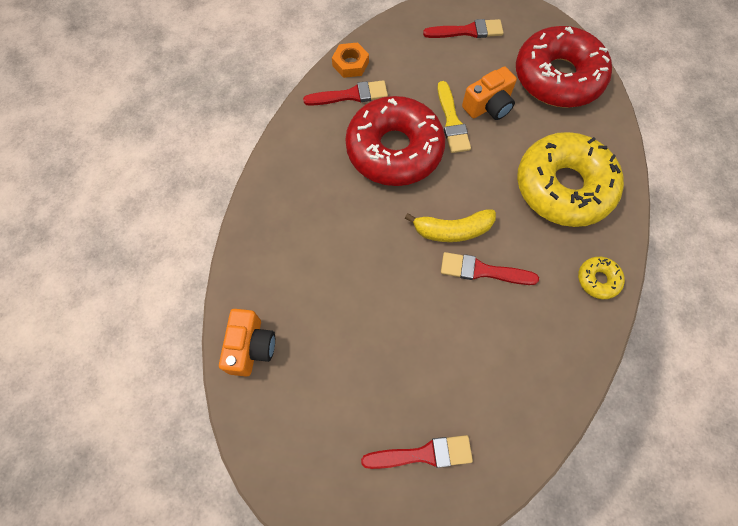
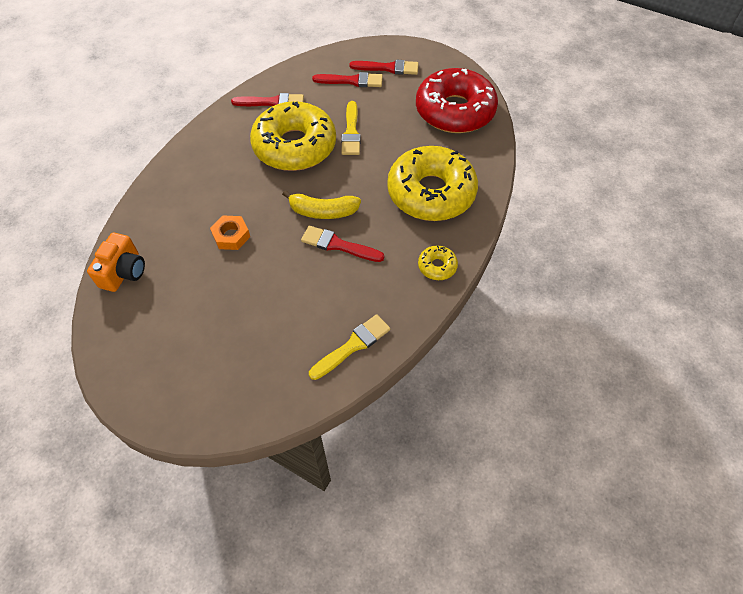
camera: 10 degrees right, 10 degrees down
orange nut [332,42,369,78] -> orange nut moved to [210,215,250,250]
red donut [345,96,445,186] -> yellow donut [250,101,336,171]
red brush [361,435,473,469] -> red brush moved to [312,72,383,87]
orange camera [462,66,517,120] -> none
none -> yellow brush [309,314,390,380]

